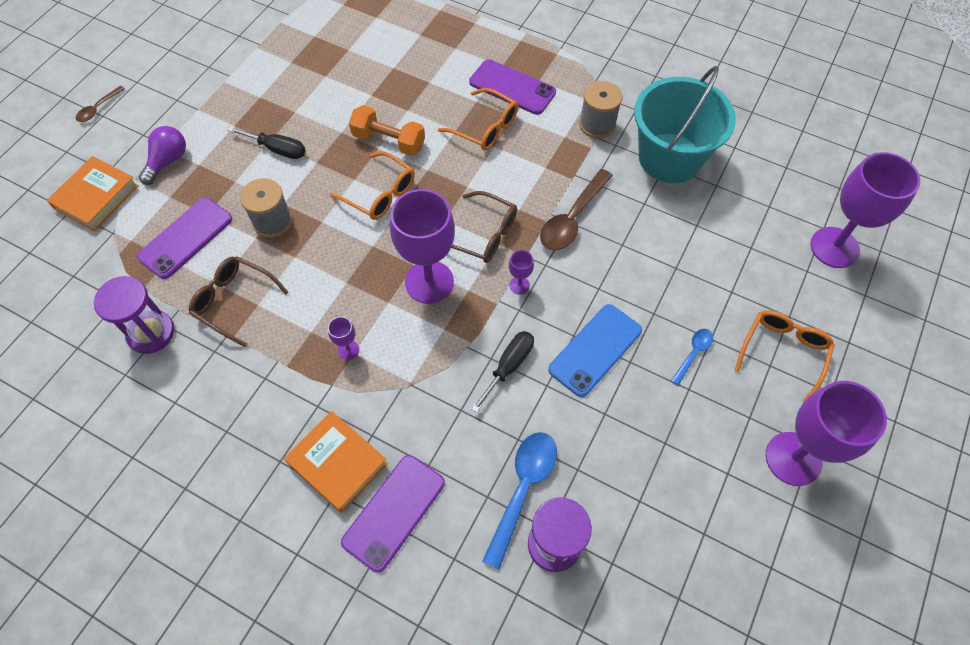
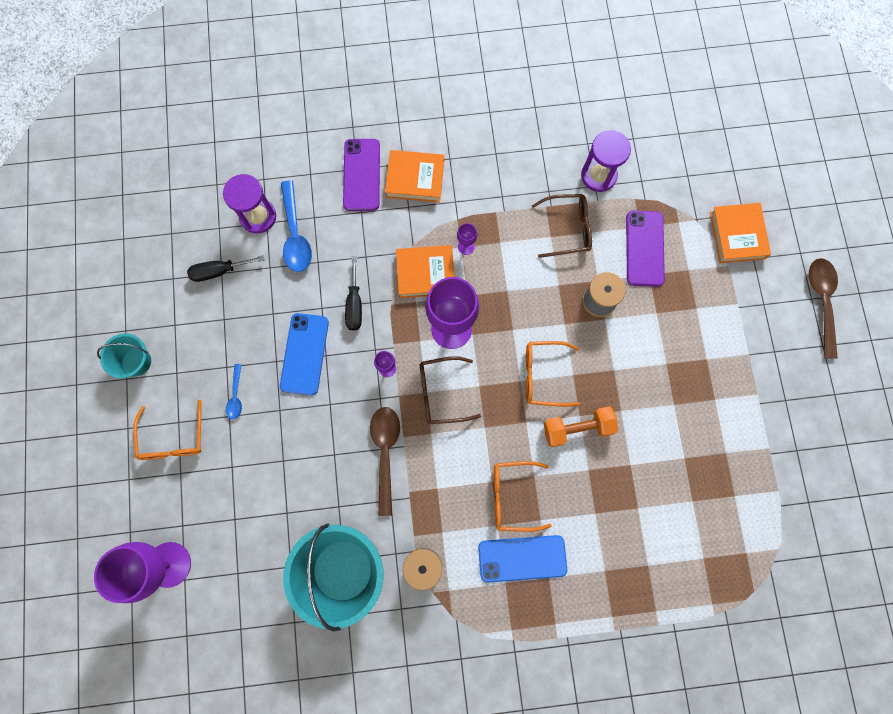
camera: 145 degrees right, 15 degrees up
brown spoon [76,86,125,122] -> brown spoon [809,258,838,359], size x1.86
purple light bulb [139,126,186,185] -> none
black screwdriver [227,126,306,159] -> black screwdriver moved to [187,255,264,282]
purple phone [469,59,556,115] -> blue phone [478,535,567,583]
purple goblet [766,381,887,486] -> turquoise bucket [97,333,151,378]
none -> orange book [396,245,455,298]

